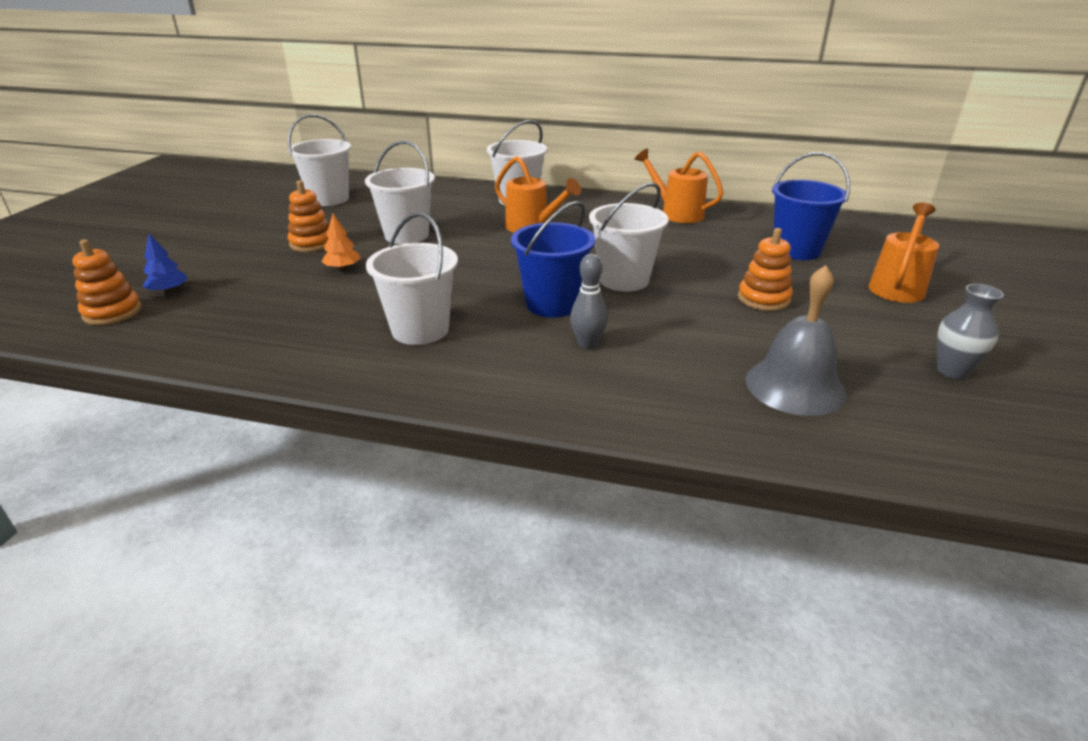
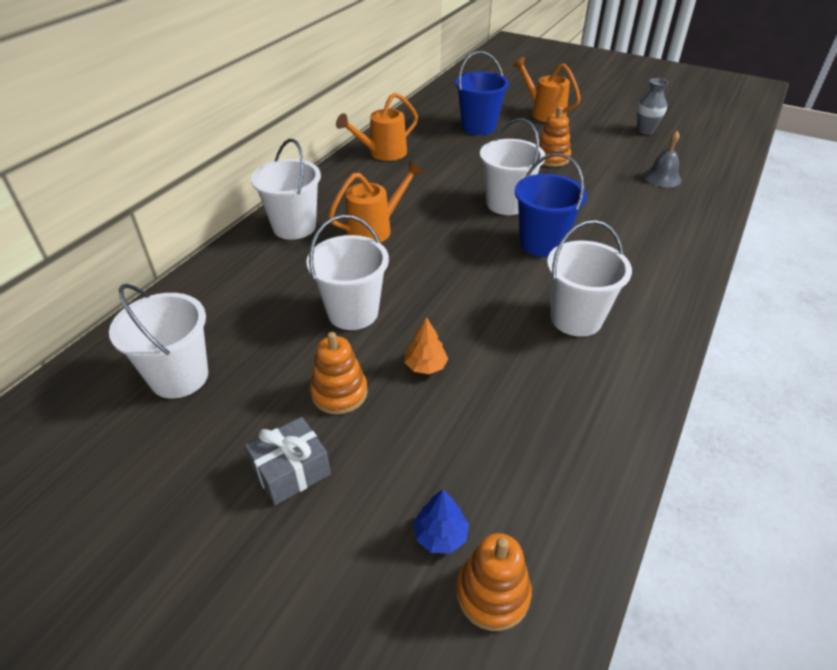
camera: 75 degrees left, 10 degrees up
grey bowling pin [570,254,608,349] -> none
grey bell [746,265,846,416] -> grey bell [644,131,682,187], size x0.63
none -> grey gift [245,417,331,505]

